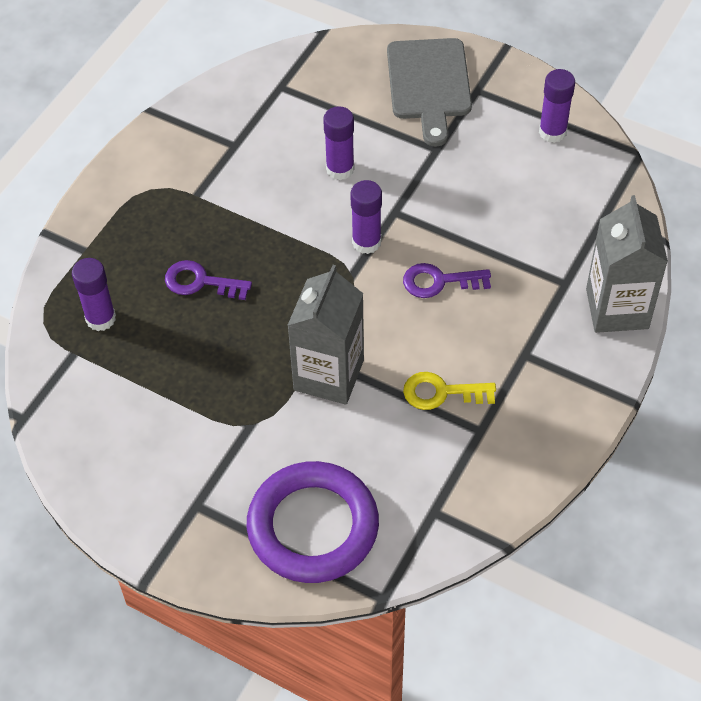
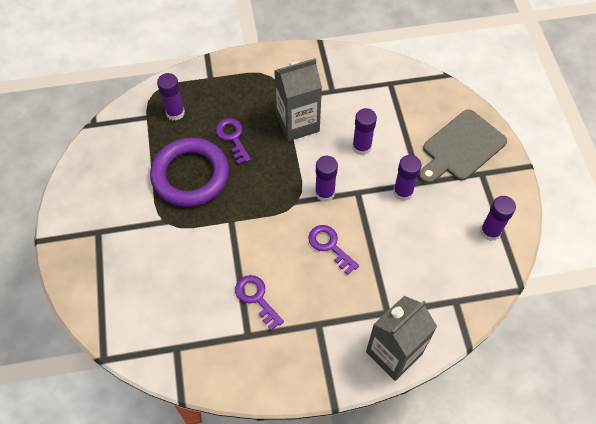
camera: 50 degrees right, 5 degrees up
purple ring [247,461,379,583] -> purple ring moved to [150,138,229,207]
grey carton [287,265,364,405] -> grey carton moved to [274,58,322,141]
yellow key [403,372,496,410] -> purple key [235,275,284,330]
none -> purple glue stick [393,155,421,201]

